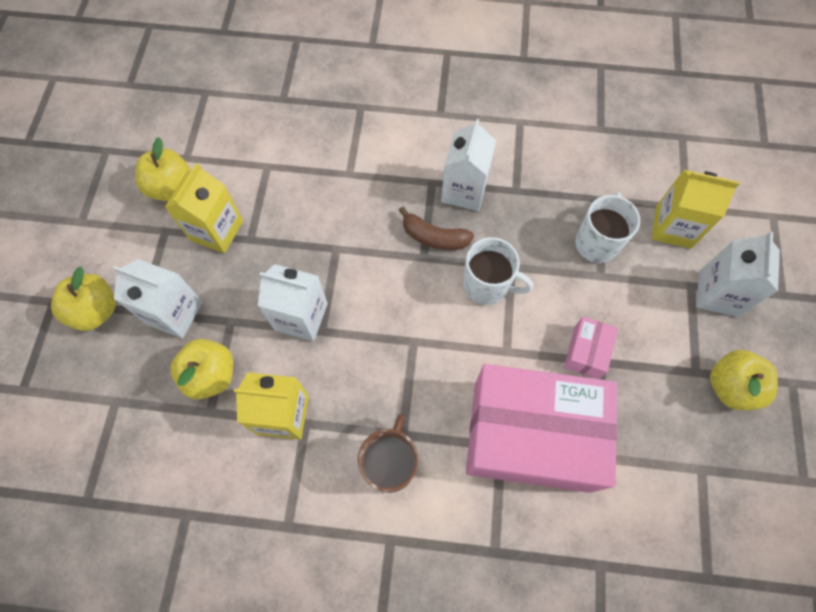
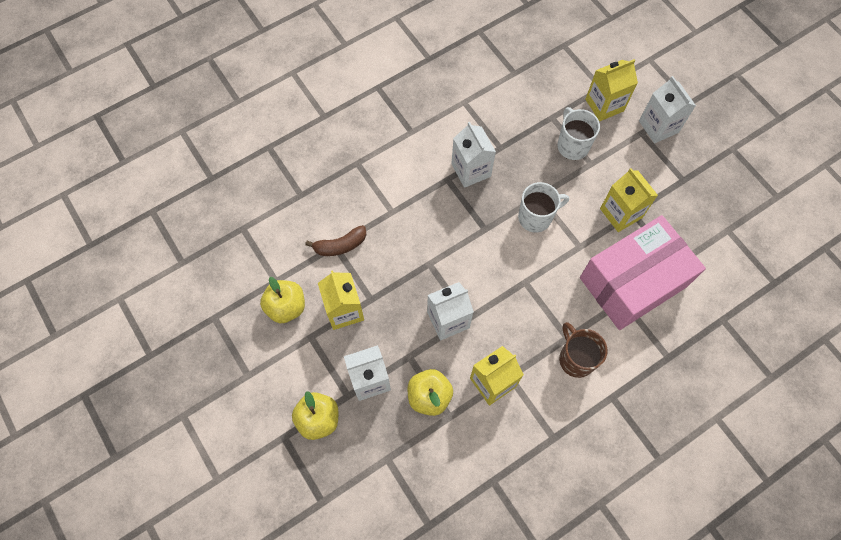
camera: 40 degrees left, 0 degrees up
brown banana [399,207,474,250] -> brown banana moved to [305,225,367,256]
pink box [564,317,618,379] -> yellow carton [600,168,658,232]
yellow apple [710,350,778,410] -> none

